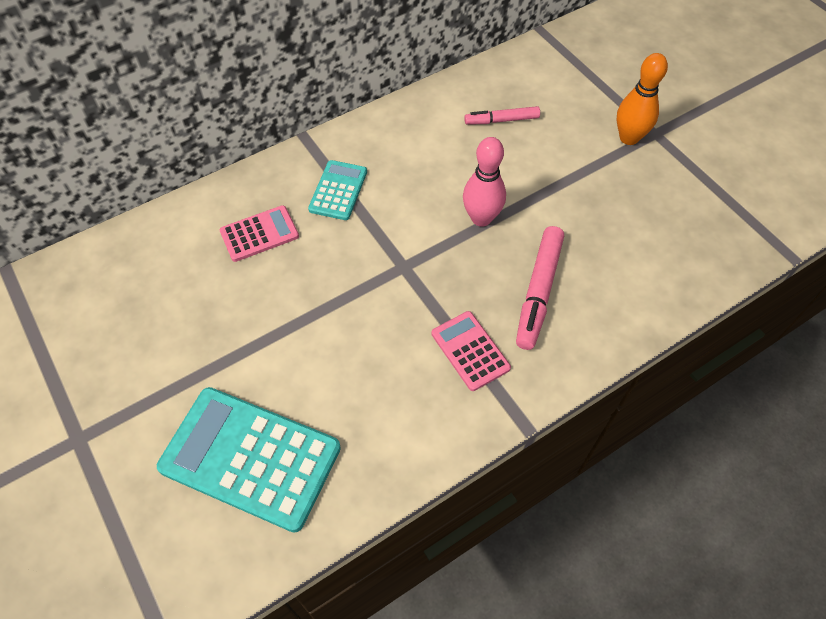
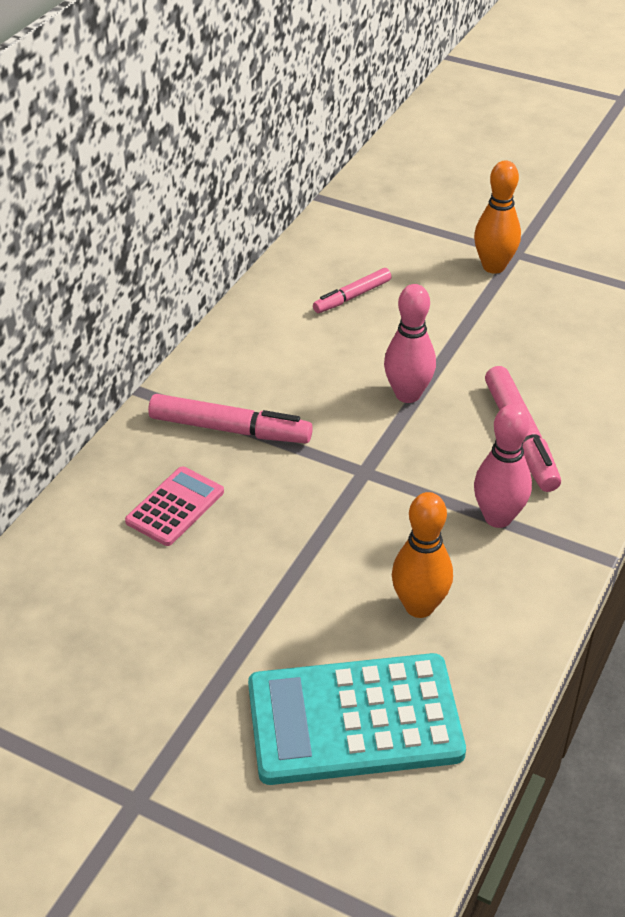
camera: 30 degrees left, 15 degrees down
turquoise calculator [308,160,367,220] -> pink marker [148,394,313,444]
pink calculator [431,311,511,391] -> pink bowling pin [474,404,532,528]
none -> orange bowling pin [392,492,453,618]

